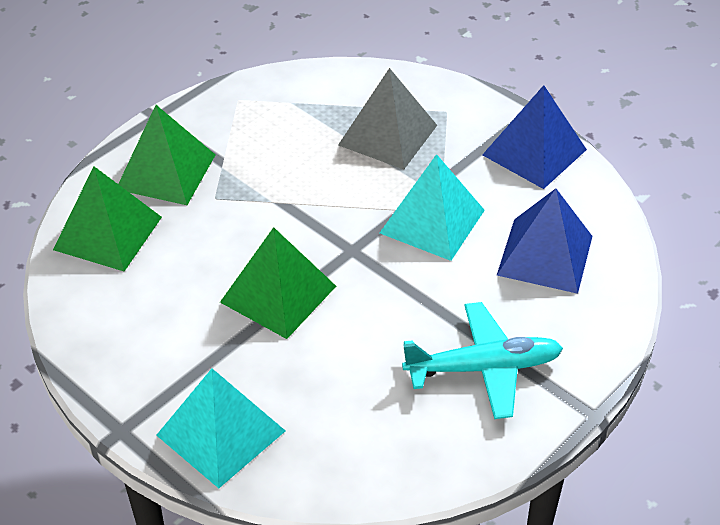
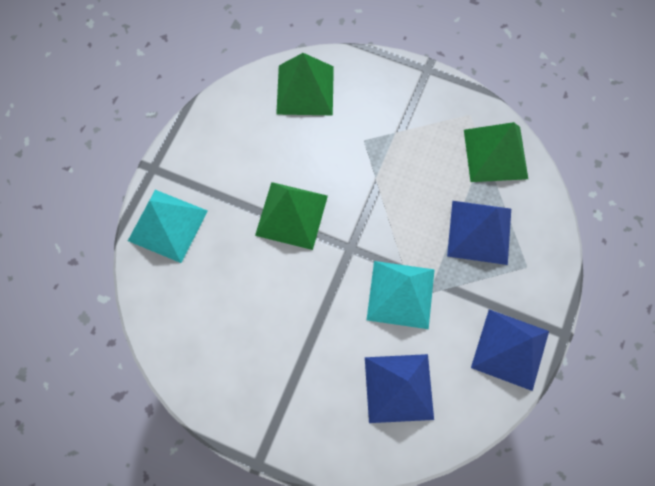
camera: 70 degrees right, 25 degrees up
green pyramid [118,105,215,205] -> green pyramid moved to [464,122,528,182]
grey pyramid [338,68,437,169] -> blue pyramid [447,201,511,265]
turquoise plane [402,302,563,419] -> none

